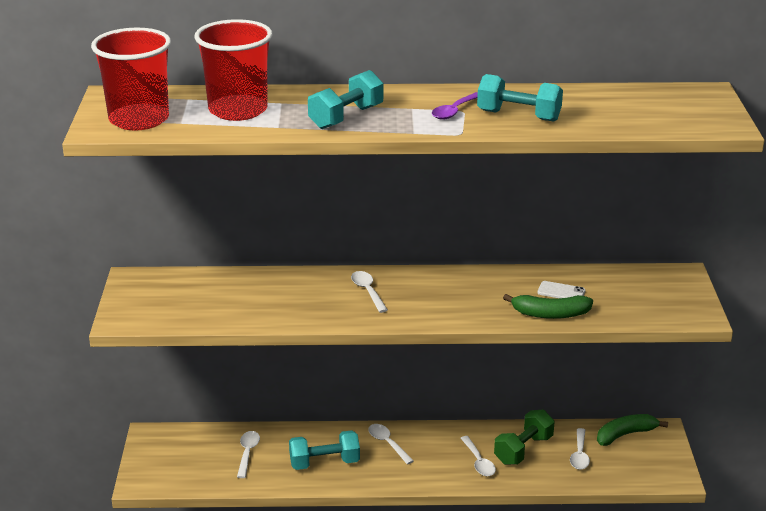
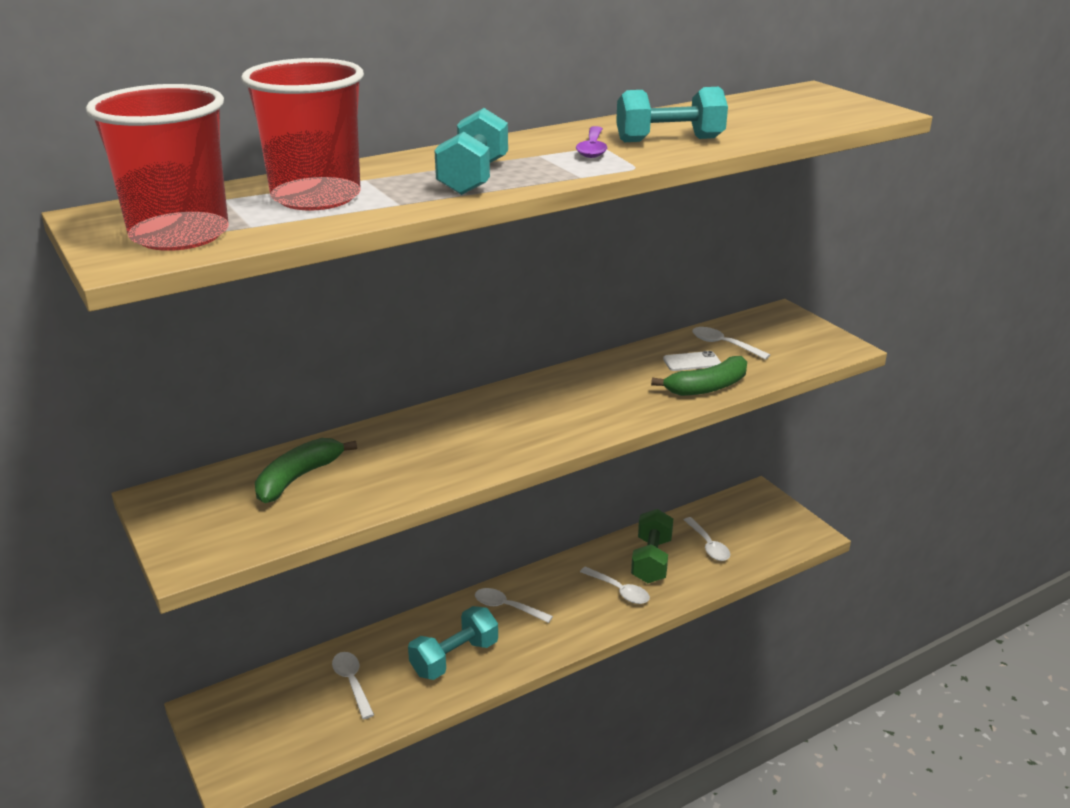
camera: 30 degrees left, 0 degrees up
white spoon [351,271,388,313] -> white spoon moved to [692,327,770,360]
green banana [597,414,668,446] -> green banana moved to [255,438,357,503]

